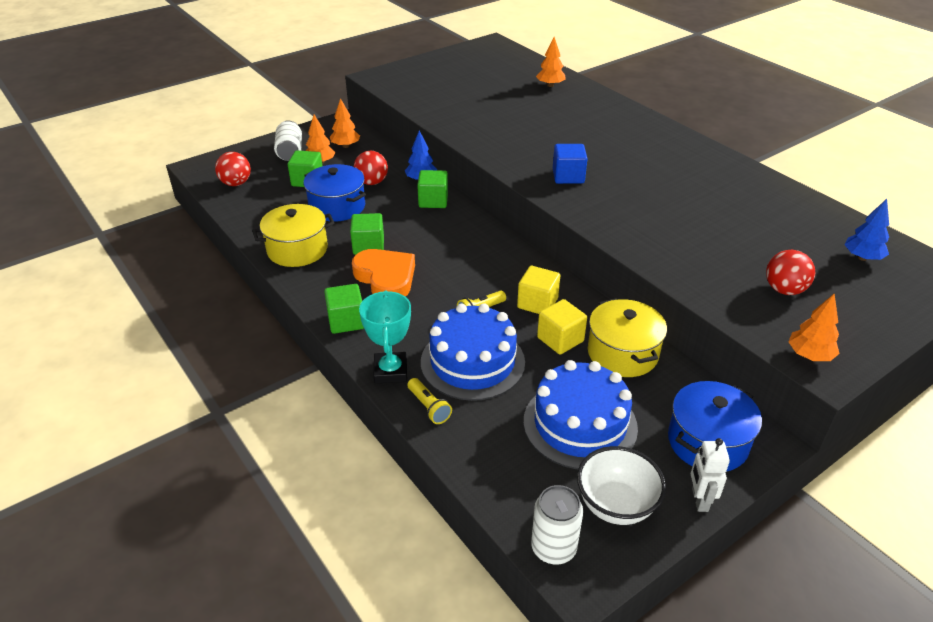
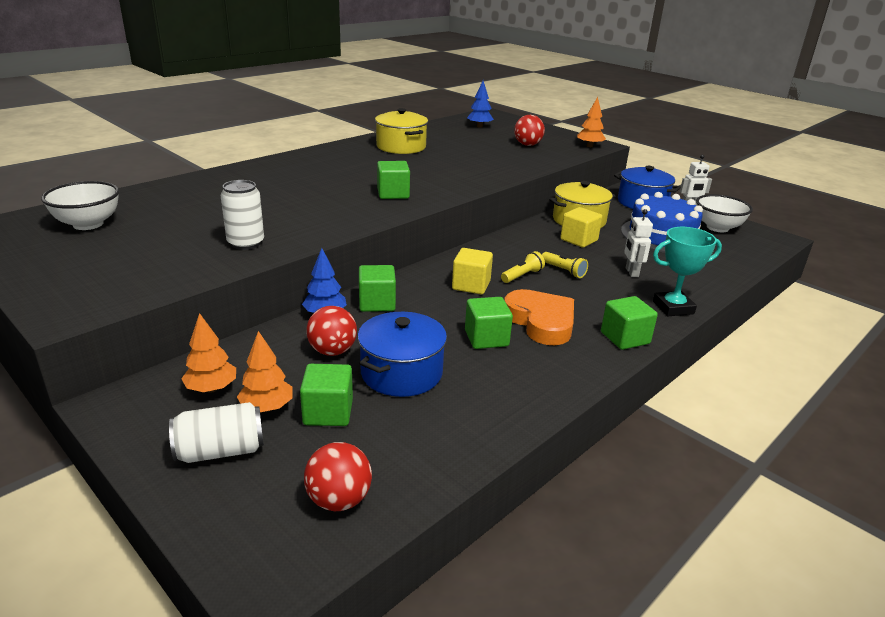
camera: 100 degrees left, 10 degrees down
yellow pot [252,204,335,267] -> yellow pot moved to [375,108,428,154]
orange heart [352,249,415,297] -> orange heart turned 105 degrees clockwise [504,289,574,345]
yellow flashlight [407,378,452,424] -> yellow flashlight moved to [501,251,545,283]
blue cake [421,303,525,401] -> white robot [624,209,653,277]
yellow cube [517,266,560,314] -> yellow cube moved to [452,248,493,294]
white can [531,485,583,564] -> white can moved to [220,180,264,250]
orange tree [536,37,566,87] -> none
blue cube [553,144,587,184] -> green cube [377,161,410,199]
none -> white bowl [41,181,119,230]

